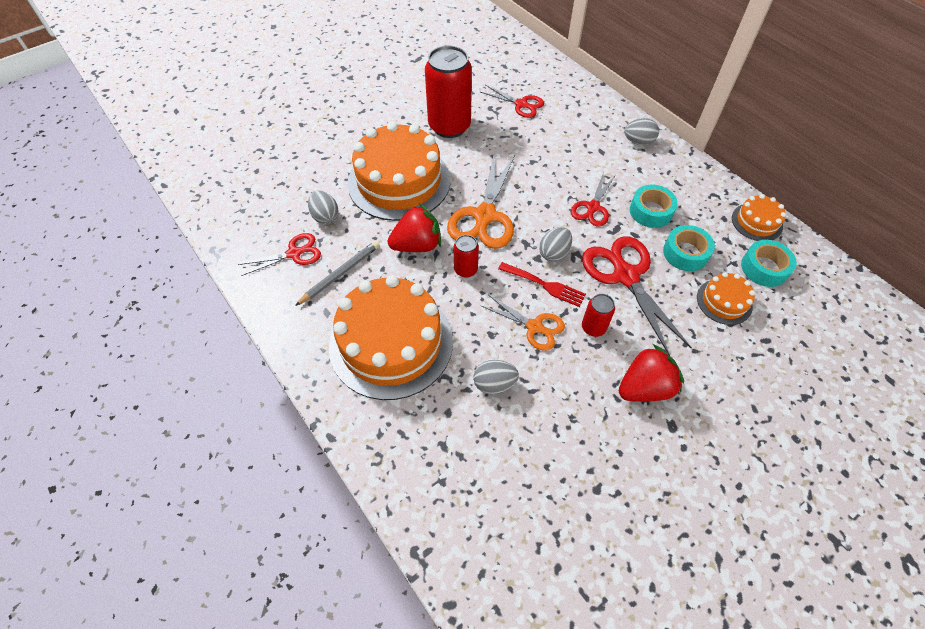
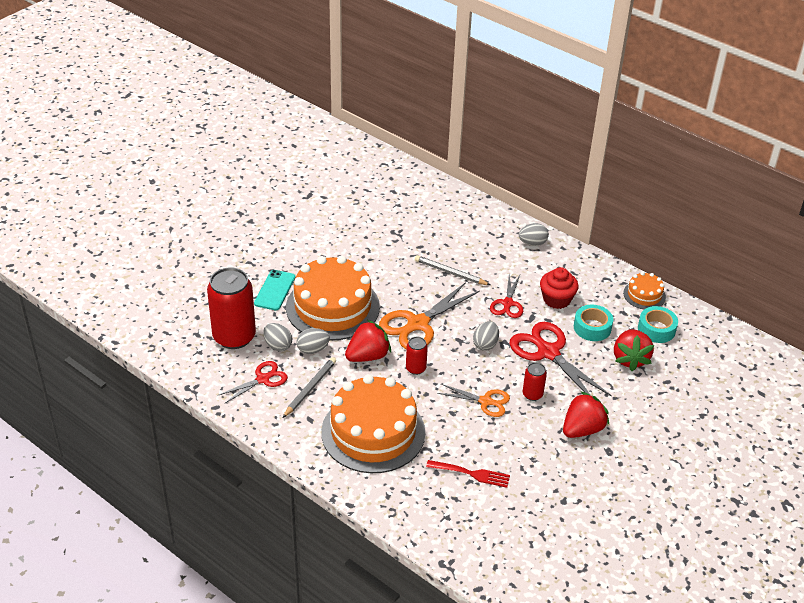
camera: 15 degrees left, 15 degrees down
red can [425,46,472,138] -> red can moved to [207,268,256,349]
orange scissors [447,155,515,249] -> orange scissors turned 45 degrees clockwise [379,282,480,349]
grey egg [473,360,519,394] -> grey egg moved to [296,328,330,354]
red scissors [480,85,544,118] -> none
red fork [498,262,586,307] -> red fork moved to [426,460,510,488]
turquoise tape [630,185,678,228] -> red cupcake [540,267,579,309]
orange cake [697,272,755,325] -> red strawberry [614,329,654,371]
none -> turquoise phone [254,270,295,310]
none -> grey pencil [415,255,490,285]

